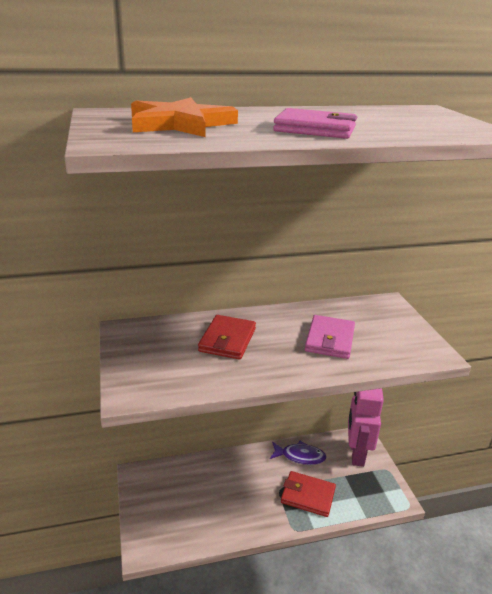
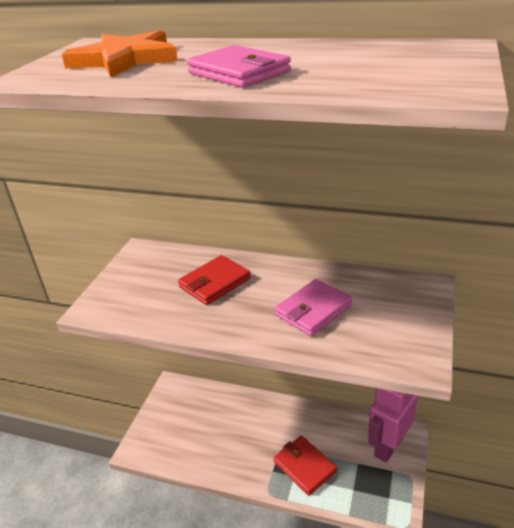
camera: 35 degrees right, 5 degrees up
purple fish [270,441,327,465] -> none

